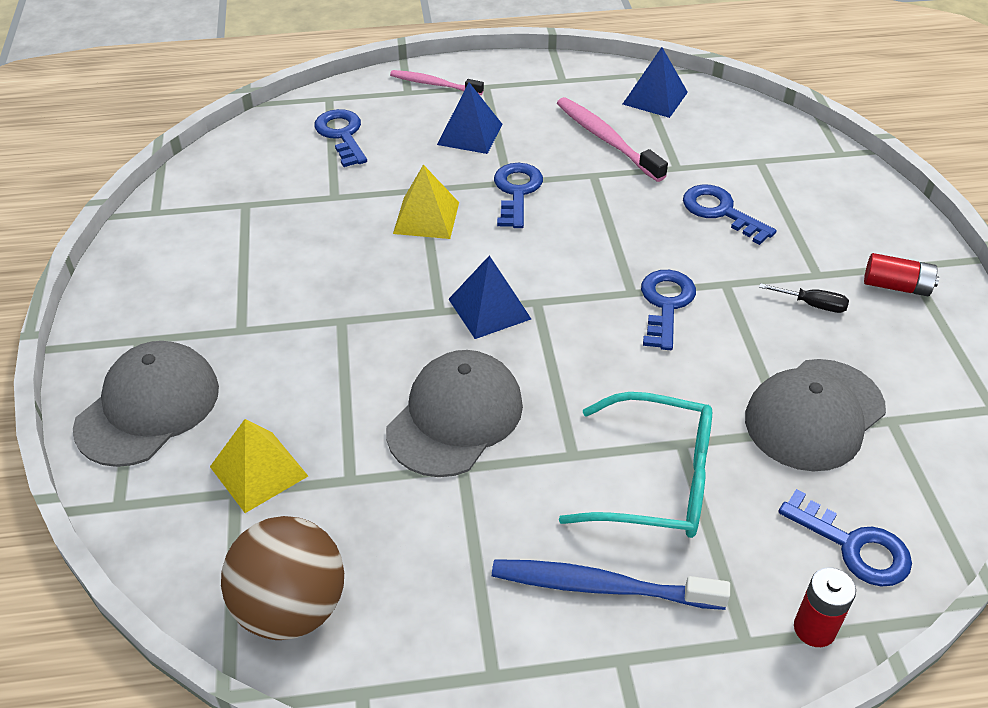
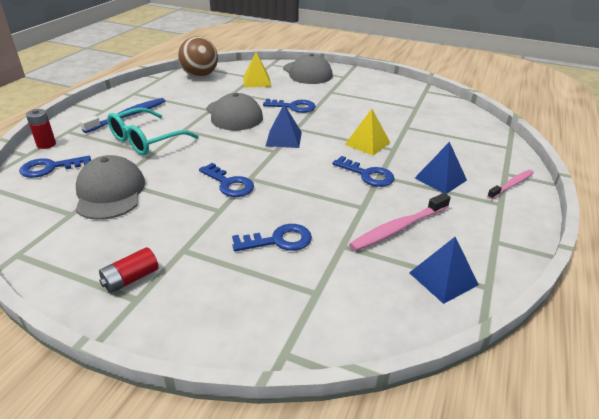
camera: 120 degrees right, 10 degrees down
blue key [315,109,367,167] -> blue key moved to [263,99,316,113]
pink toothbrush [557,97,668,182] -> pink toothbrush turned 150 degrees clockwise [349,193,451,251]
black screwdriver [759,283,849,313] -> none

